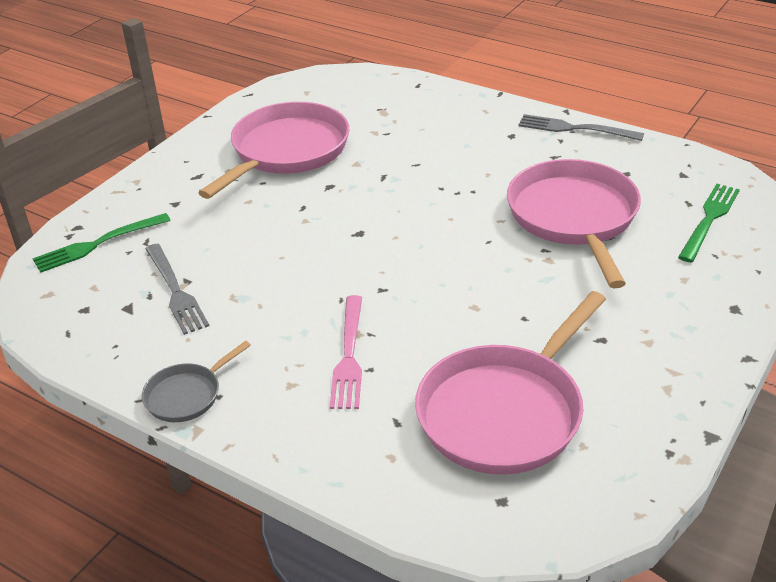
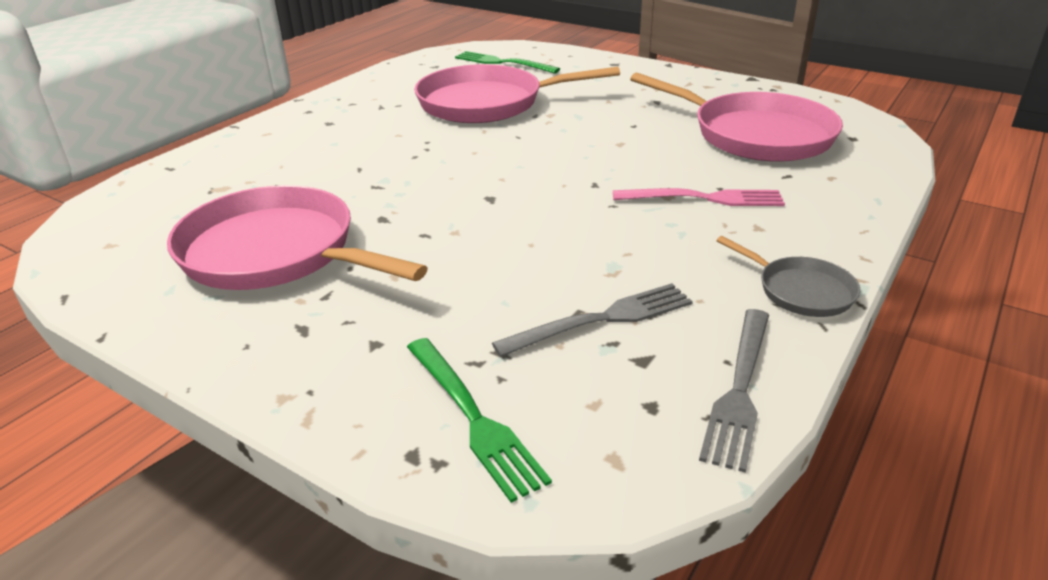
camera: 90 degrees left, 5 degrees down
grey fork [519,114,644,141] -> grey fork moved to [699,309,769,473]

